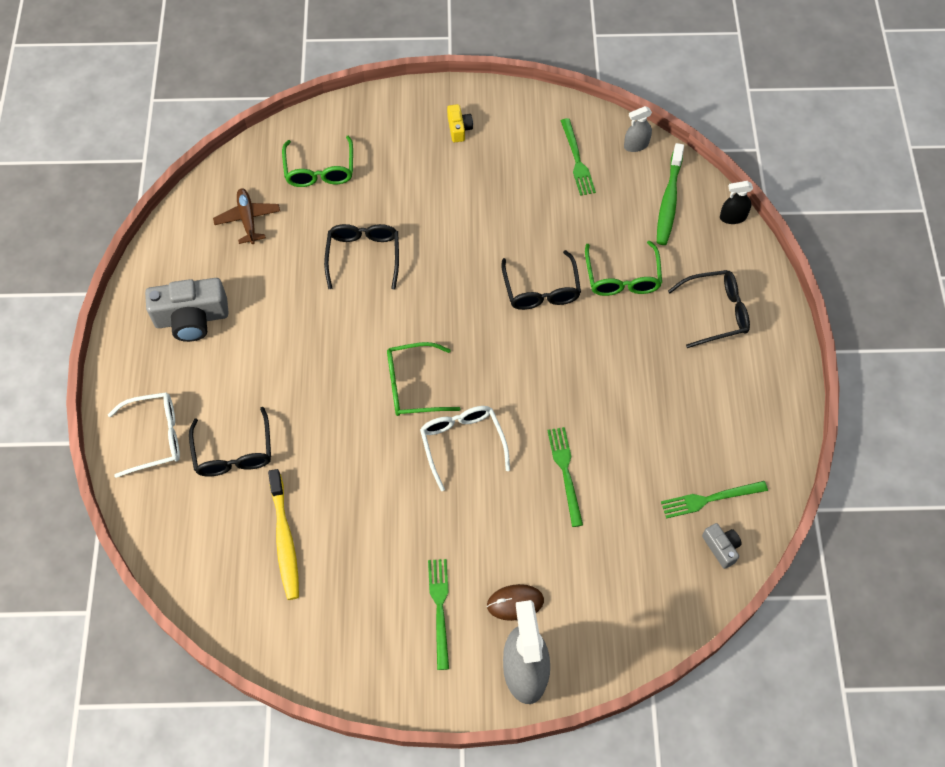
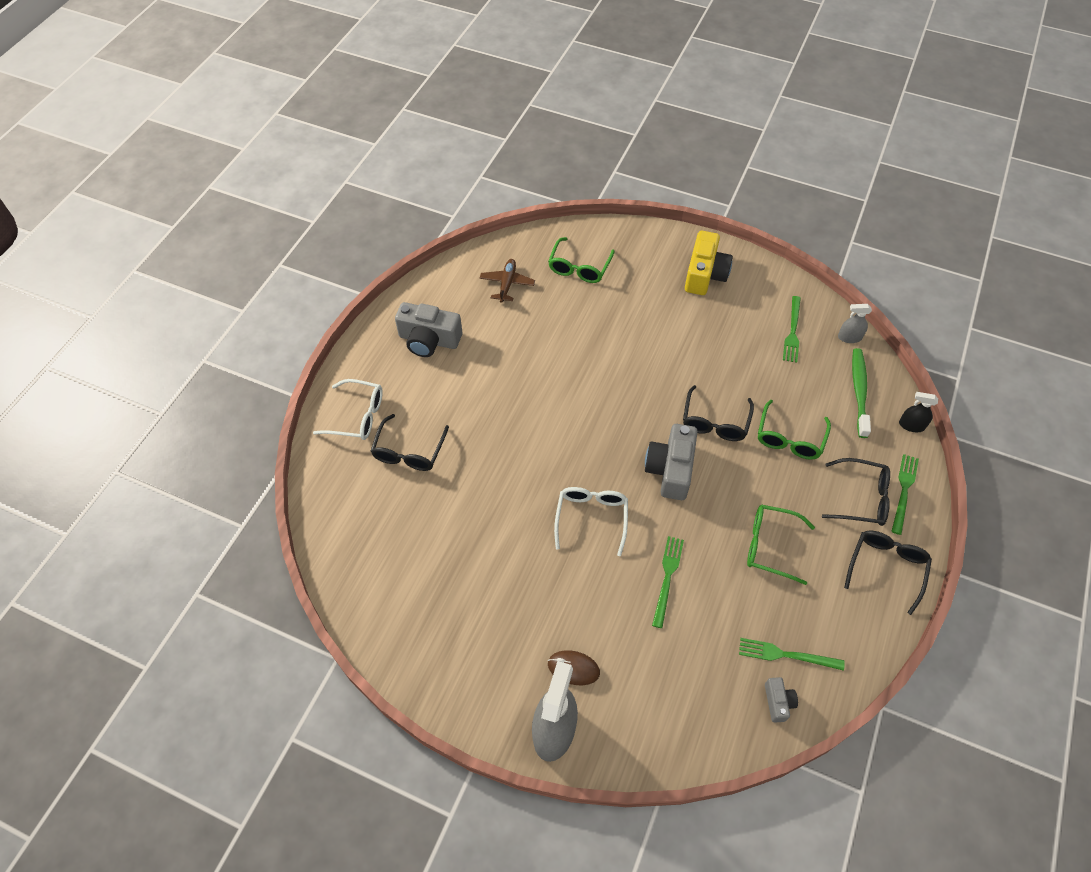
camera: 25 degrees right, 5 degrees down
yellow toothbrush [268,469,299,600] -> none
black glasses [324,224,399,289] -> black glasses moved to [844,531,932,615]
green glasses [387,342,460,416] -> green glasses moved to [747,504,815,585]
green fork [428,559,449,670] -> green fork moved to [891,454,919,535]
yellow camera [447,104,473,142] -> yellow camera [685,231,733,295], size x1.99
green toothbrush [657,143,684,245] -> green toothbrush turned 150 degrees clockwise [852,348,871,438]
none -> grey camera [645,424,698,500]

